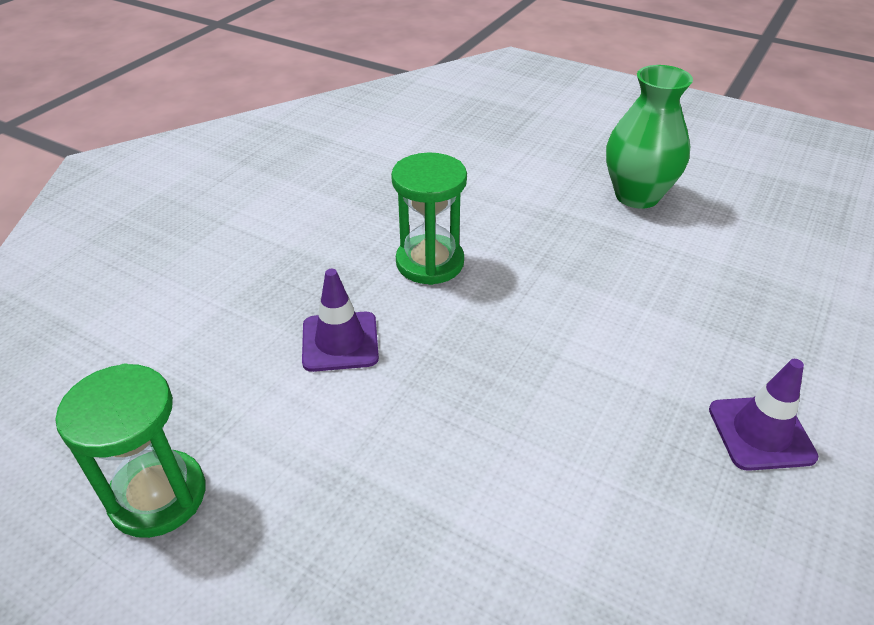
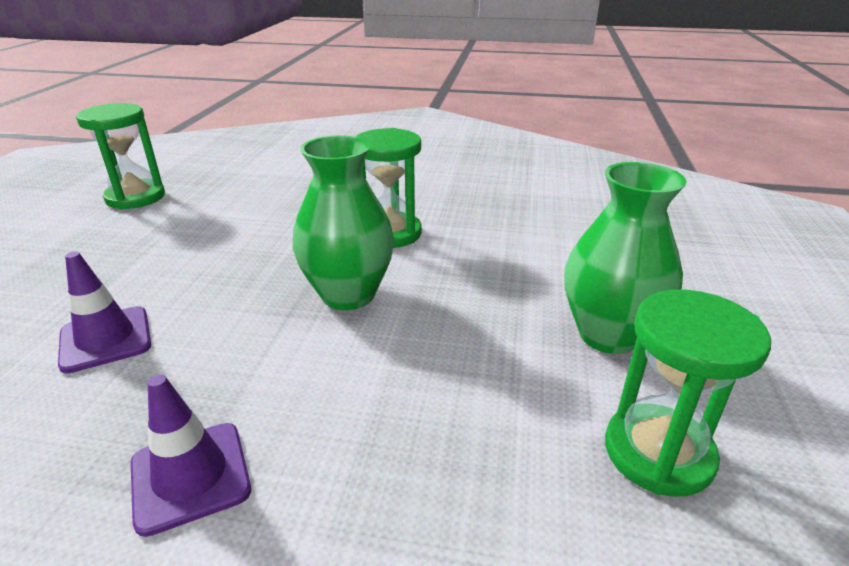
camera: 70 degrees right, 10 degrees down
purple traffic cone [302,269,379,372] -> purple traffic cone moved to [58,251,151,373]
none -> green vase [292,135,394,310]
none -> green hourglass [605,290,771,497]

